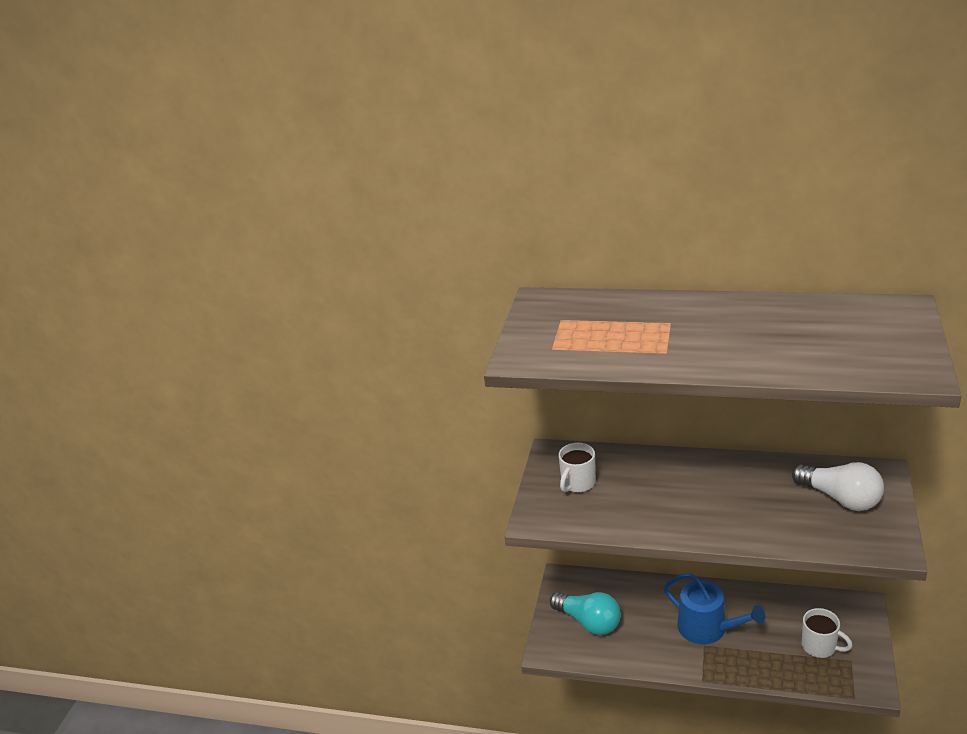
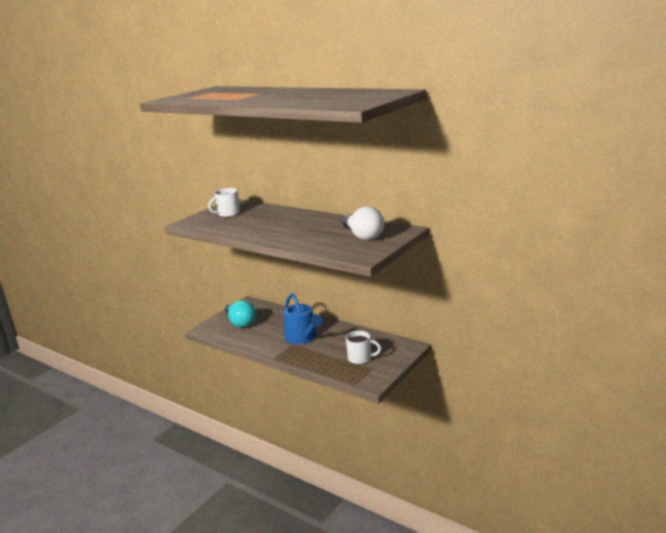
camera: 20 degrees right, 10 degrees down
white mug [802,608,853,658] -> white mug turned 45 degrees counterclockwise [346,331,381,364]

